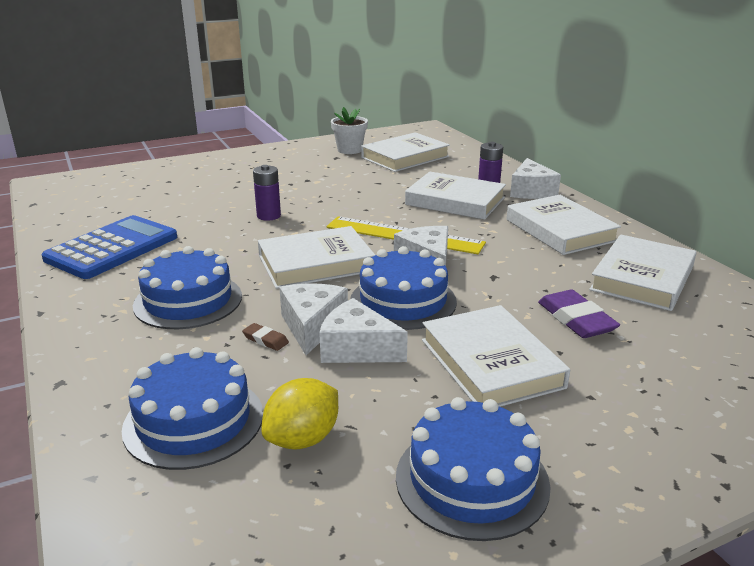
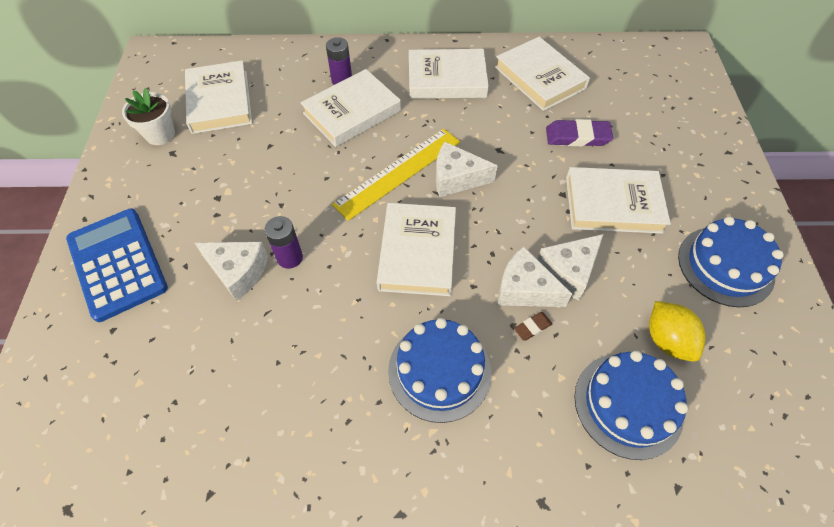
camera: 65 degrees left, 30 degrees up
blue calculator [42,215,177,279] -> blue calculator moved to [66,208,168,322]
blue cake [351,246,457,330] -> none
white cheese [510,158,561,199] -> white cheese moved to [195,242,268,301]

